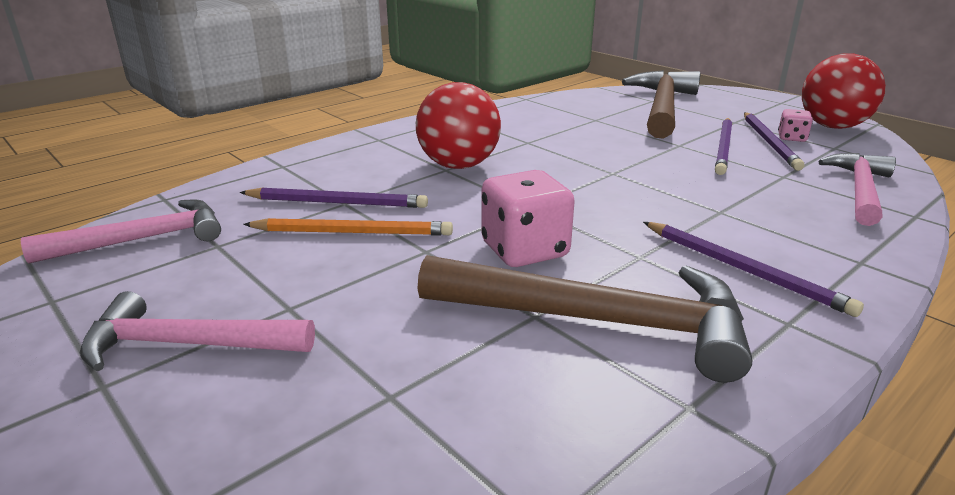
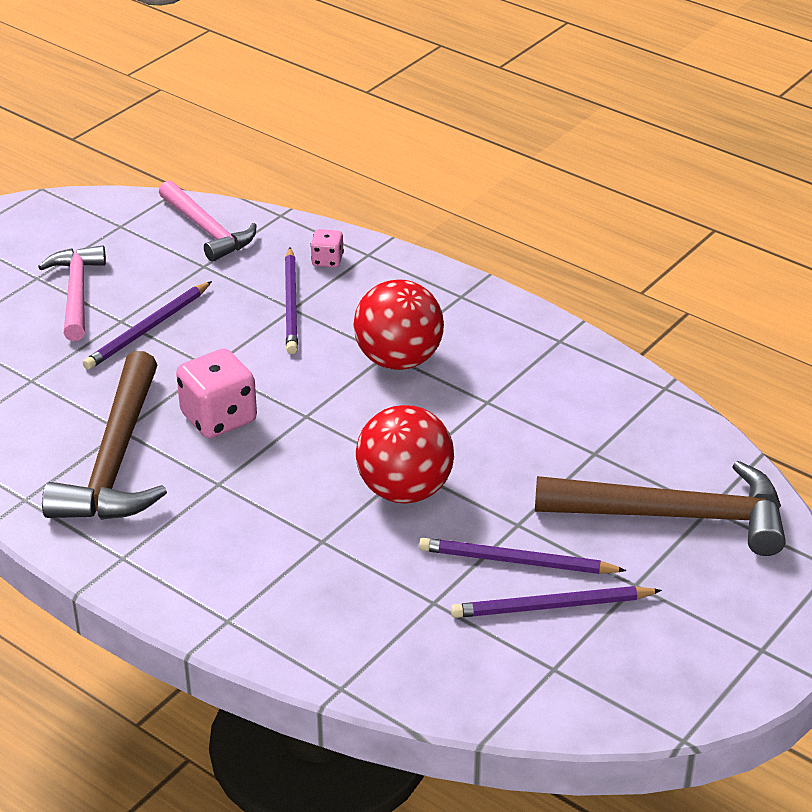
camera: 80 degrees right, 10 degrees up
orange pencil [243,218,453,236] -> none
purple pencil [643,222,864,317] -> purple pencil moved to [83,281,212,370]
pink dice [778,109,813,142] -> pink dice moved to [310,229,344,267]
red ball [802,53,886,129] -> red ball moved to [356,405,454,504]
pink hammer [818,153,896,226] -> none

